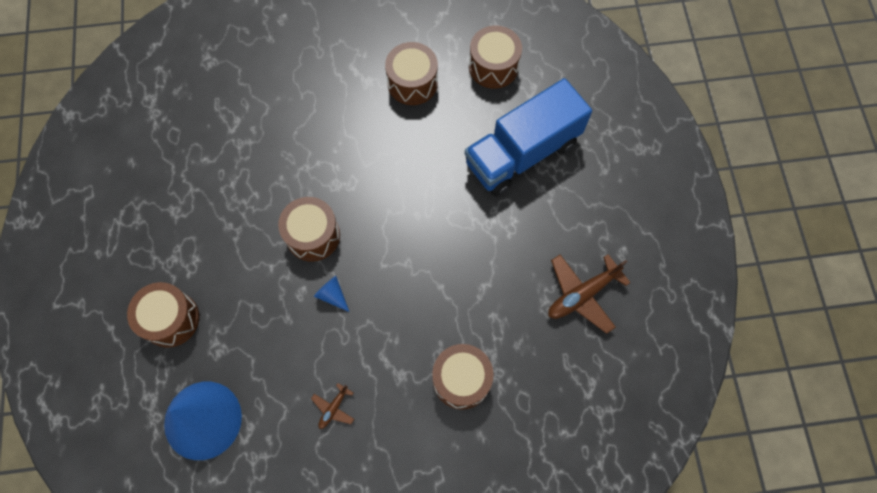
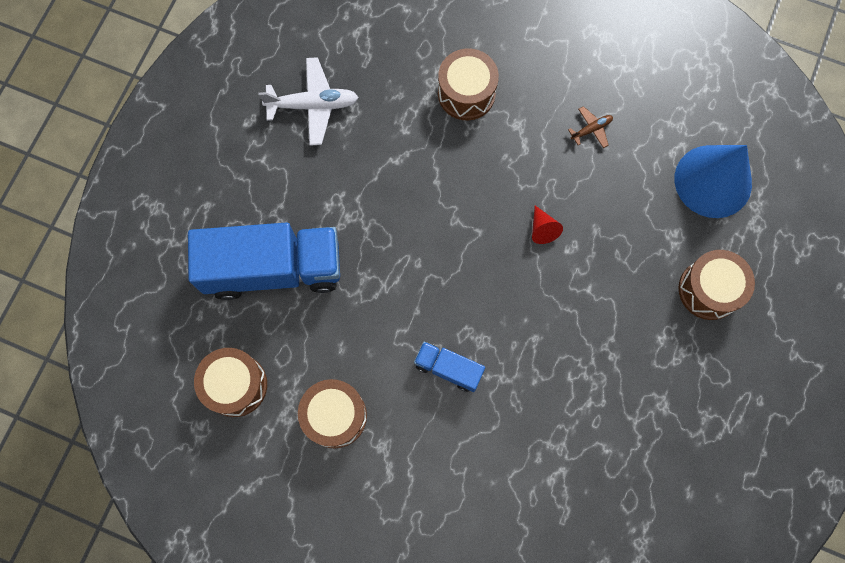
camera: 150 degrees left, 5 degrees up
brown drum [278,197,340,262] -> none
blue cone [314,276,349,312] -> red cone [532,205,563,244]
brown plane [548,254,631,334] -> white plane [259,57,359,146]
none -> blue truck [414,341,485,392]

